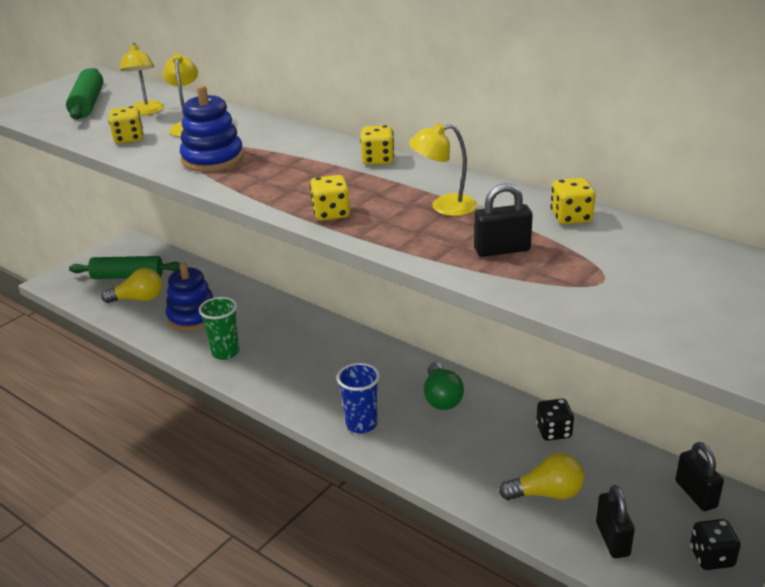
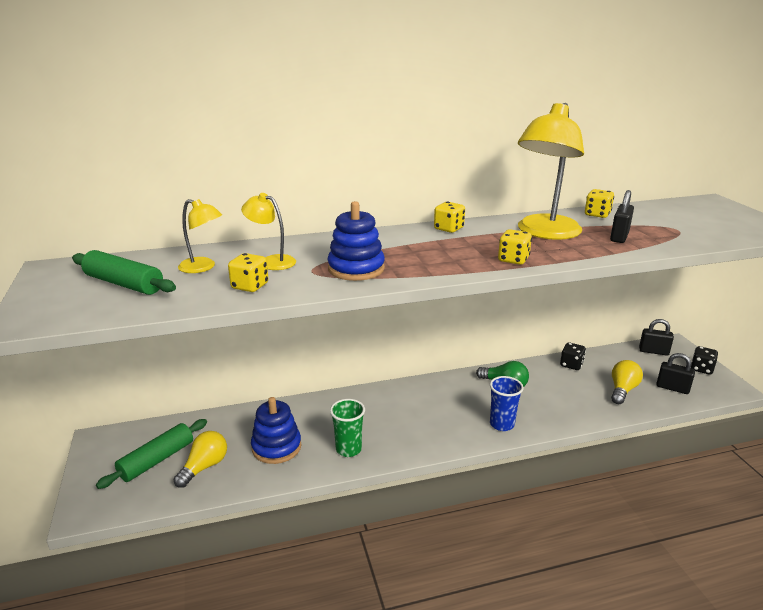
camera: 55 degrees left, 5 degrees down
yellow lamp [409,123,477,216] -> yellow lamp [518,103,584,240], size x2.01

